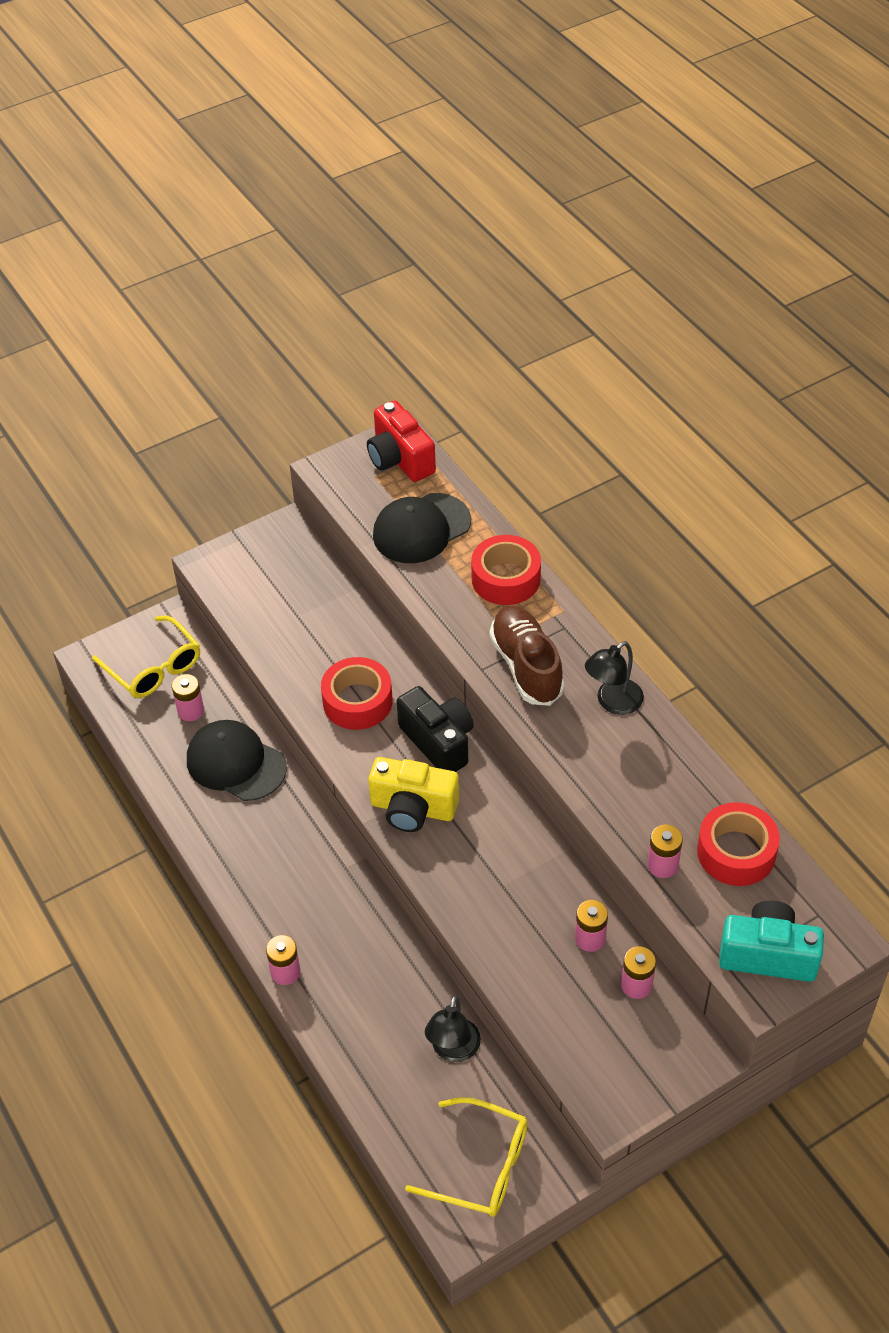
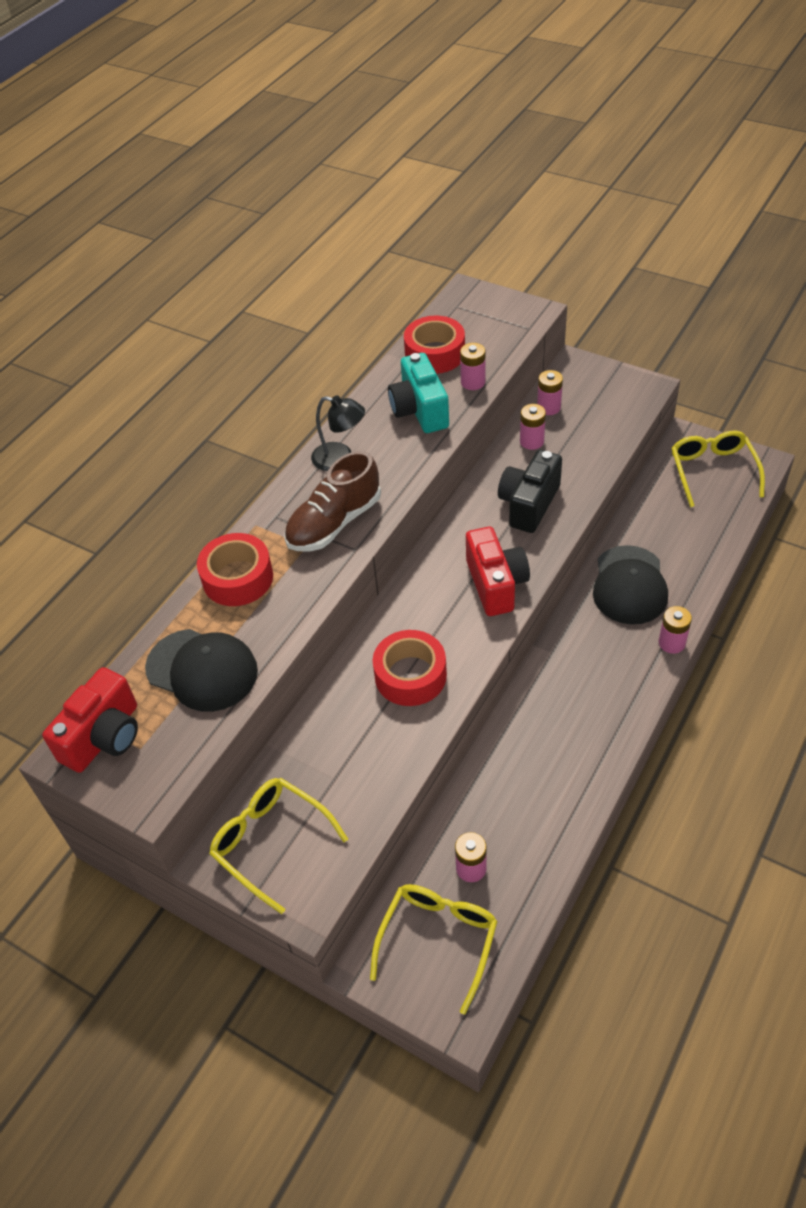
camera: 115 degrees left, 0 degrees up
black cap [187,720,287,801] -> black cap moved to [593,545,668,624]
yellow camera [368,757,459,832] -> red camera [466,527,530,616]
black camera [396,686,474,772] -> black camera moved to [498,450,562,533]
black lamp [425,995,481,1062] -> none
turquoise camera [719,901,824,982] -> turquoise camera moved to [388,353,449,433]
none -> yellow glasses [209,778,348,914]

